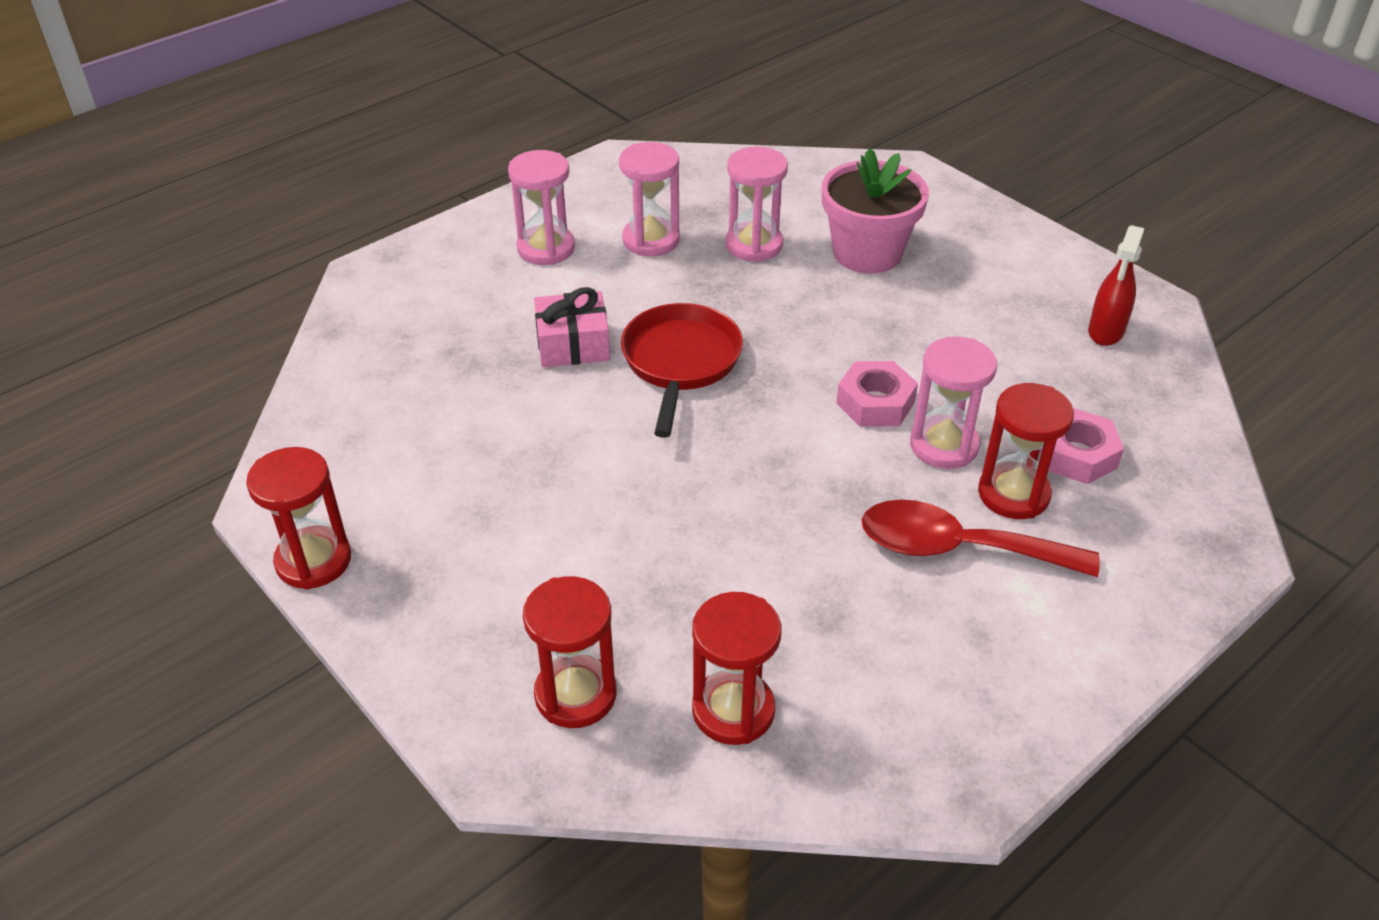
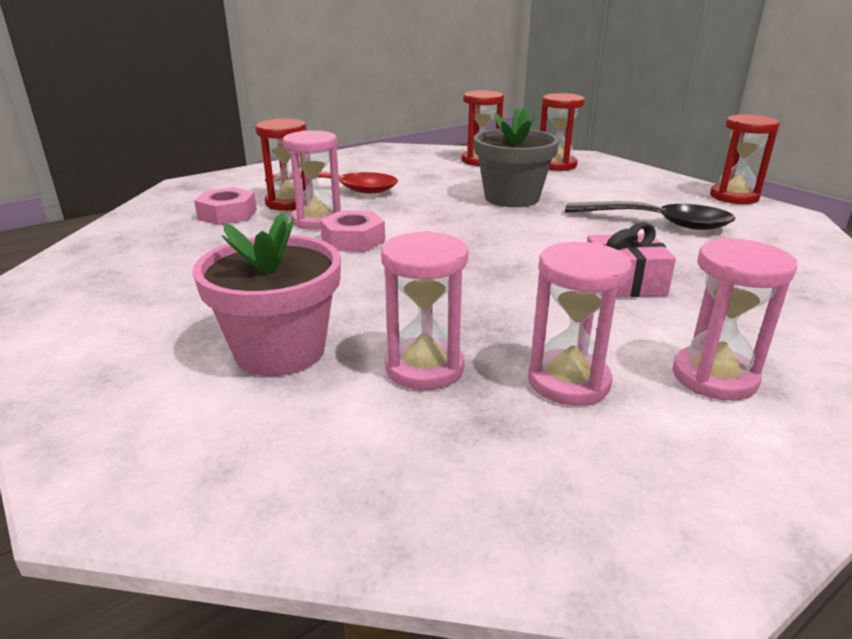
camera: 175 degrees left, 15 degrees down
red pan [621,303,743,438] -> none
red spray bottle [1088,225,1144,346] -> none
none -> grey flower pot [474,107,559,207]
none -> black spoon [565,201,735,230]

